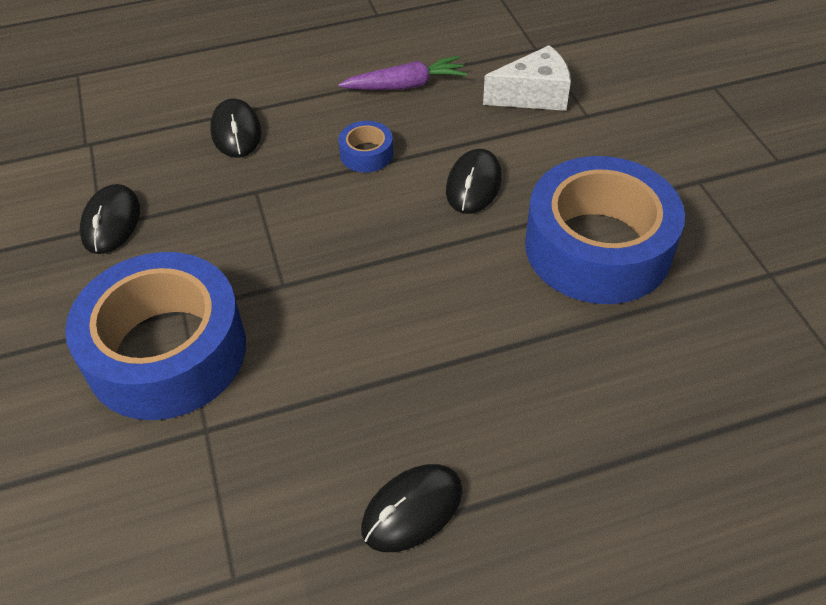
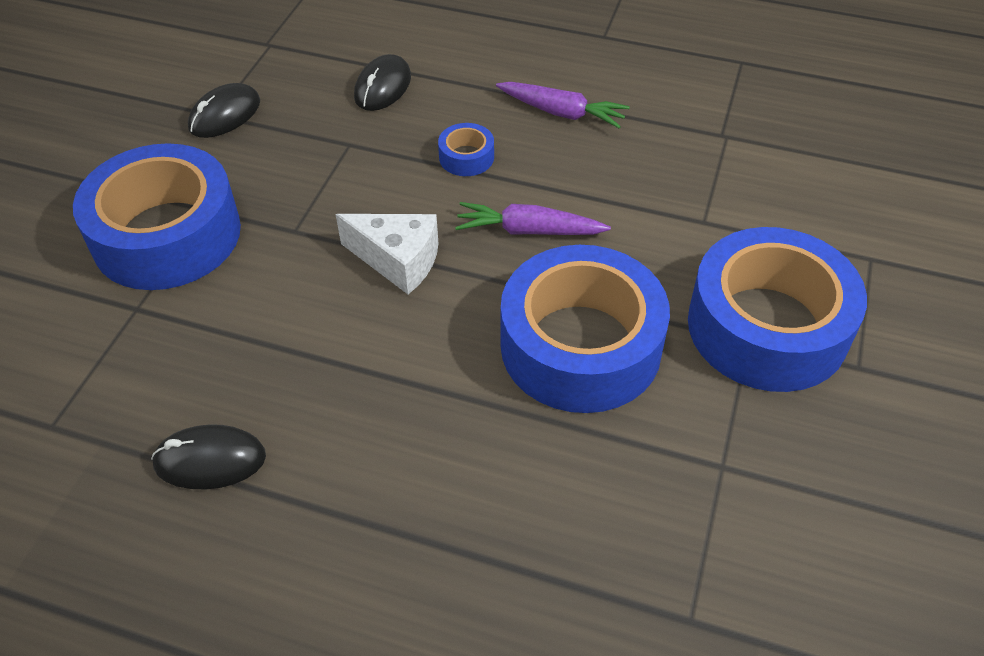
camera: 35 degrees right, 0 degrees up
black mouse [446,149,502,214] -> purple carrot [455,202,611,235]
white cheese [483,45,571,111] -> white cheese moved to [336,214,439,294]
none -> blue tape [688,227,867,392]

